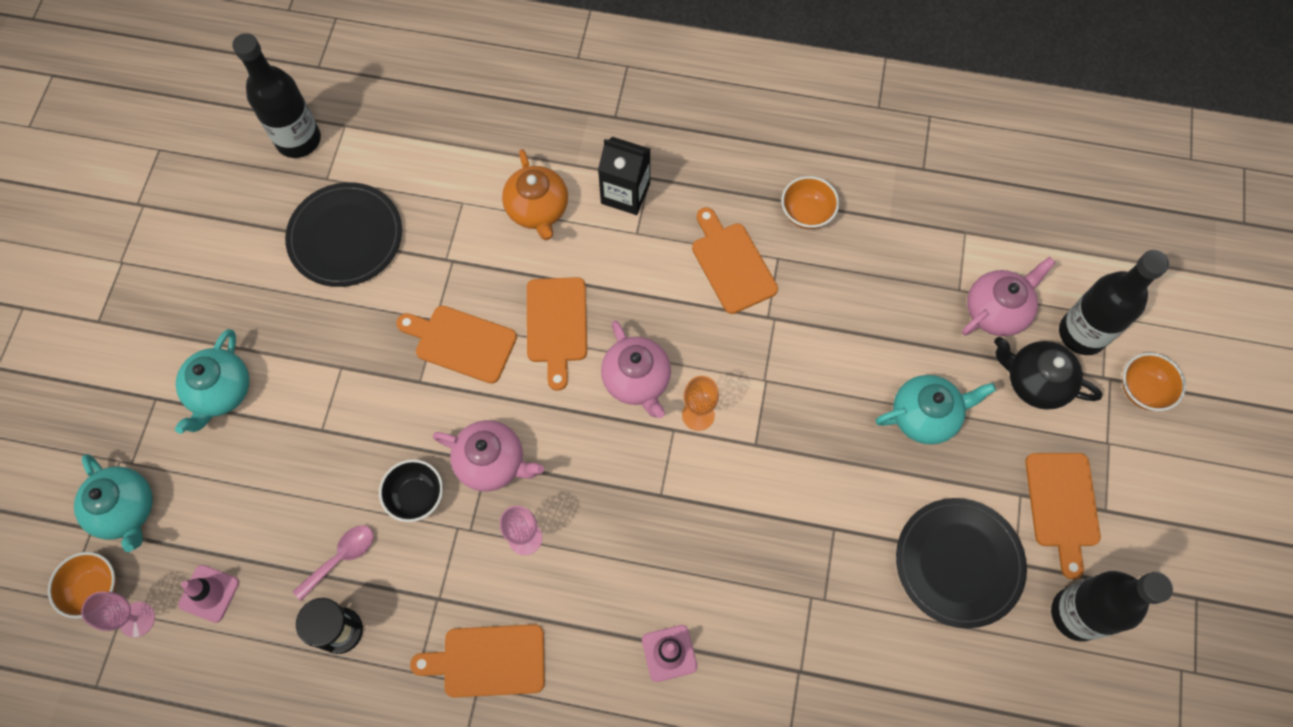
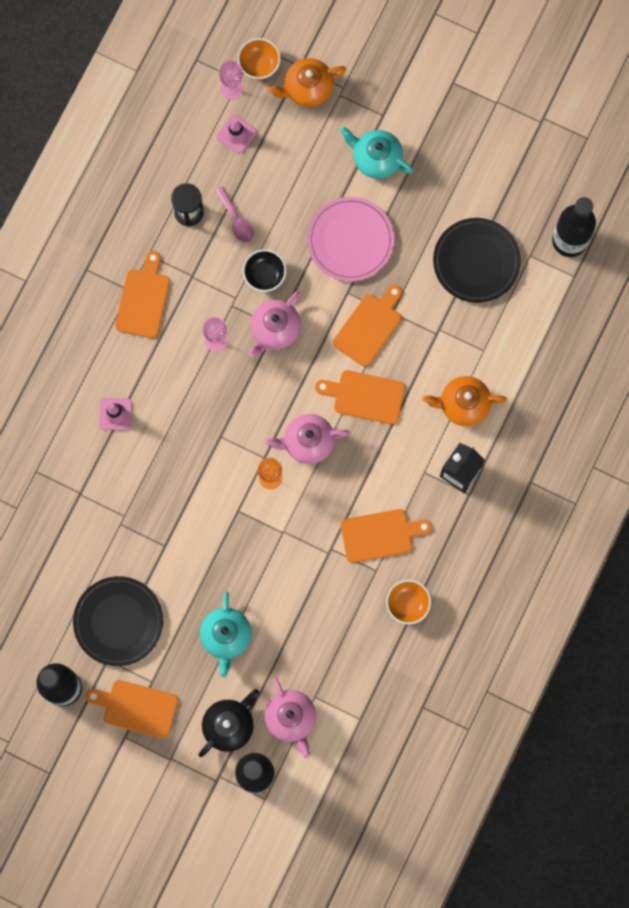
camera: 105 degrees right, 10 degrees up
turquoise teapot [74,455,153,552] -> orange teapot [268,58,346,107]
orange bowl [1122,353,1186,411] -> none
none -> pink plate [307,197,394,281]

